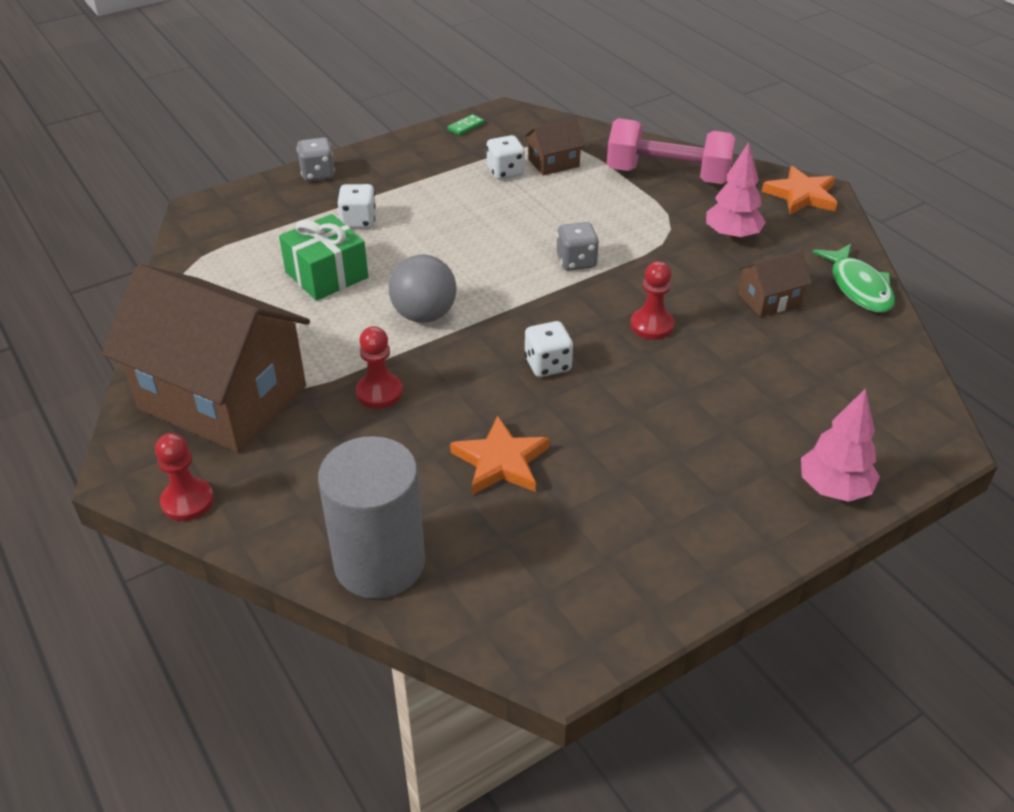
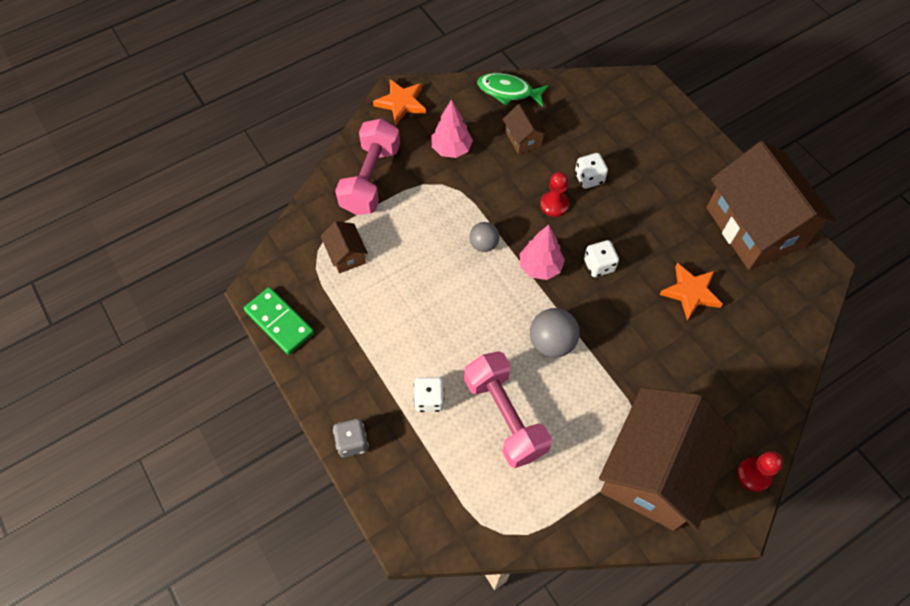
camera: 90 degrees left, 20 degrees up
green gift [279,214,368,301] -> pink dumbbell [464,351,552,468]
grey cylinder [318,436,425,599] -> none
red pawn [356,326,403,409] -> none
green domino [447,114,484,136] -> green domino [244,287,314,355], size x2.19
white dice [486,135,525,180] -> white dice moved to [575,153,608,189]
grey dice [557,222,599,271] -> grey ball [469,222,499,252]
pink tree [801,388,880,502] -> pink tree moved to [520,225,565,280]
green fish [813,244,895,313] -> green fish turned 150 degrees counterclockwise [477,73,549,107]
none -> brown house [706,141,837,270]

